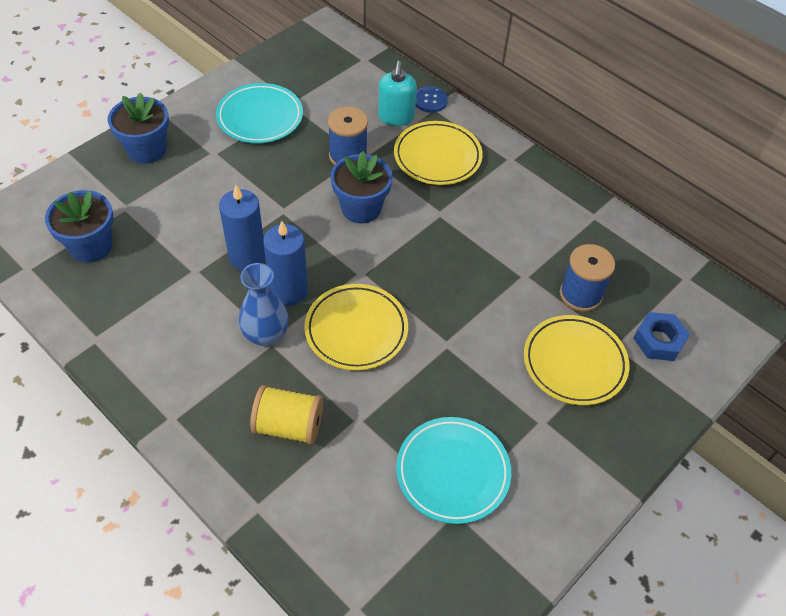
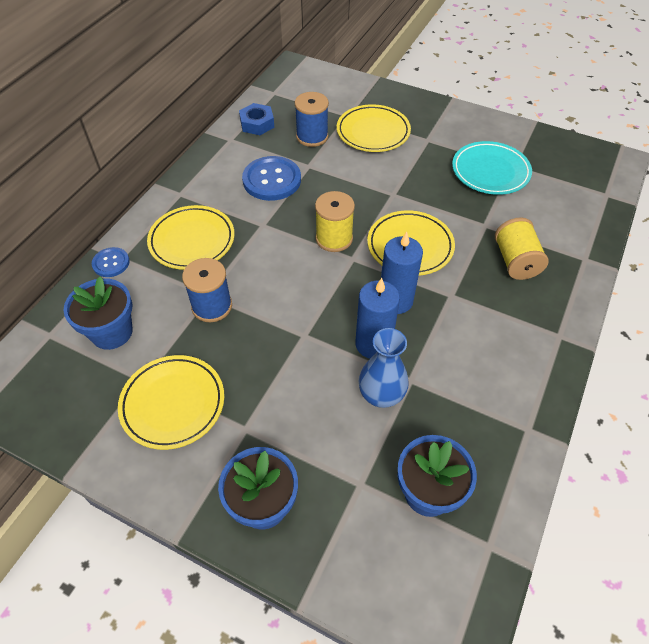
camera: 105 degrees left, 0 degrees up
turquoise plate [216,83,303,143] -> yellow plate [118,355,224,450]
blue vase [238,263,289,346] -> blue vase moved to [359,328,409,408]
blue flower pot [331,151,393,223] -> blue flower pot moved to [64,277,133,350]
turquoise soap dispenser [378,61,417,126] -> none
blue nut [633,312,690,361] -> blue nut moved to [239,103,274,135]
none -> blue button [242,156,301,201]
none -> yellow spool [315,191,355,252]

